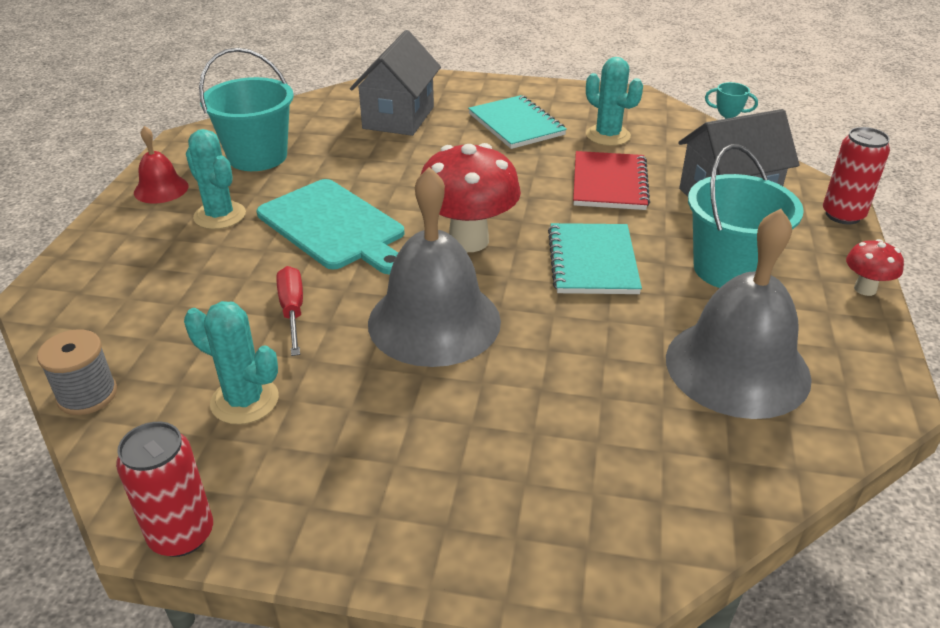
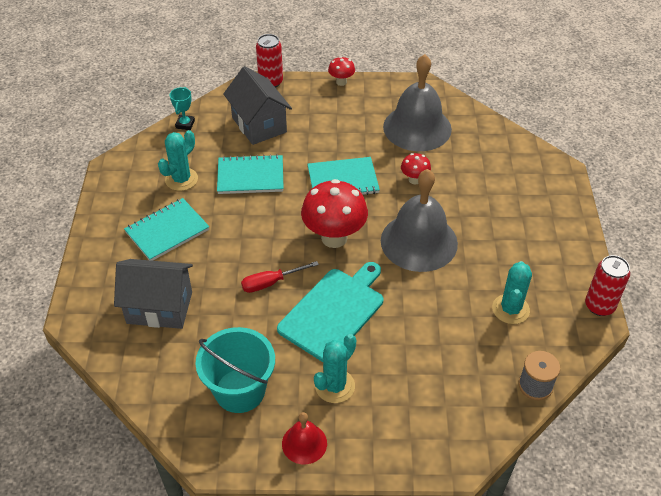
camera: 100 degrees left, 10 degrees up
red screwdriver [277,266,303,356] -> red screwdriver moved to [241,261,319,293]
red notebook [573,151,650,210] -> turquoise notebook [217,154,284,194]
turquoise bucket [688,144,804,288] -> none
none -> red mushroom [401,153,431,184]

